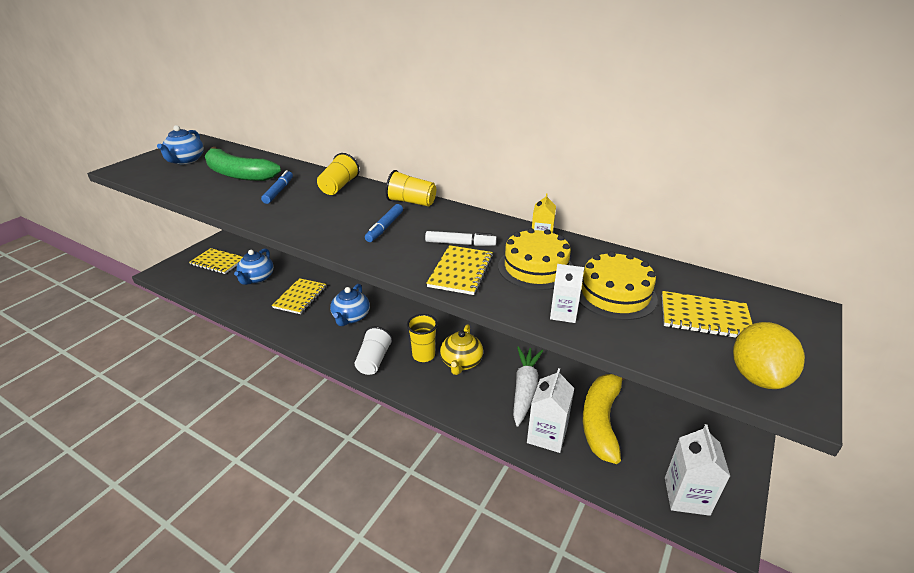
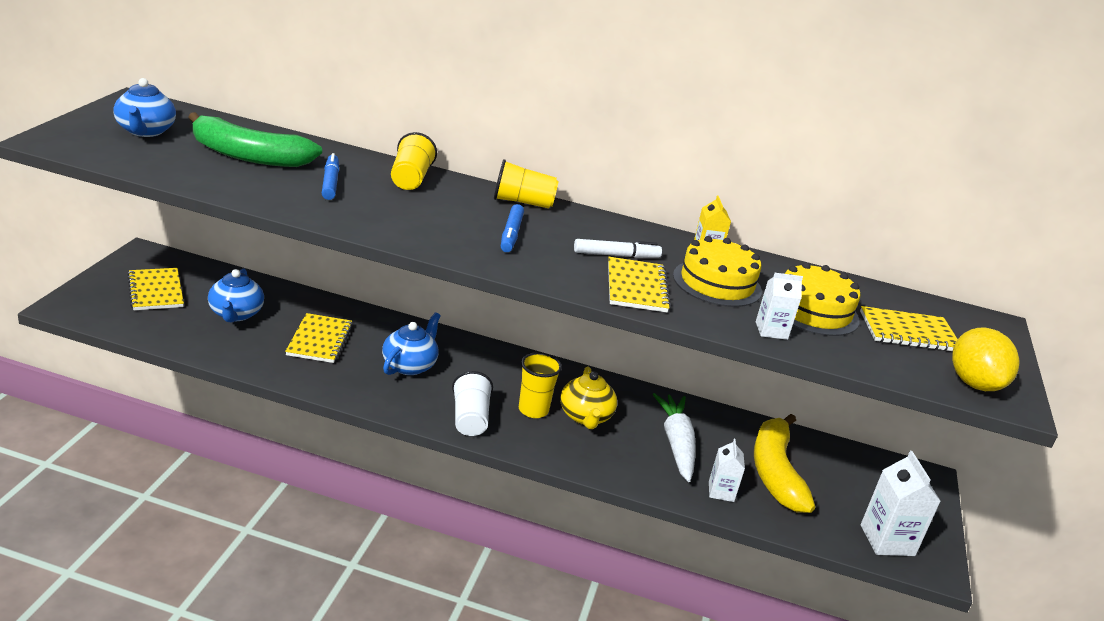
camera: 20 degrees left, 5 degrees down
yellow notebook [189,248,243,274] -> yellow notebook turned 60 degrees clockwise [127,268,184,310]
blue teapot [330,284,370,326] -> blue teapot turned 150 degrees counterclockwise [382,312,441,375]
white carton [527,368,574,453] -> white carton [709,439,745,502], size x0.61

